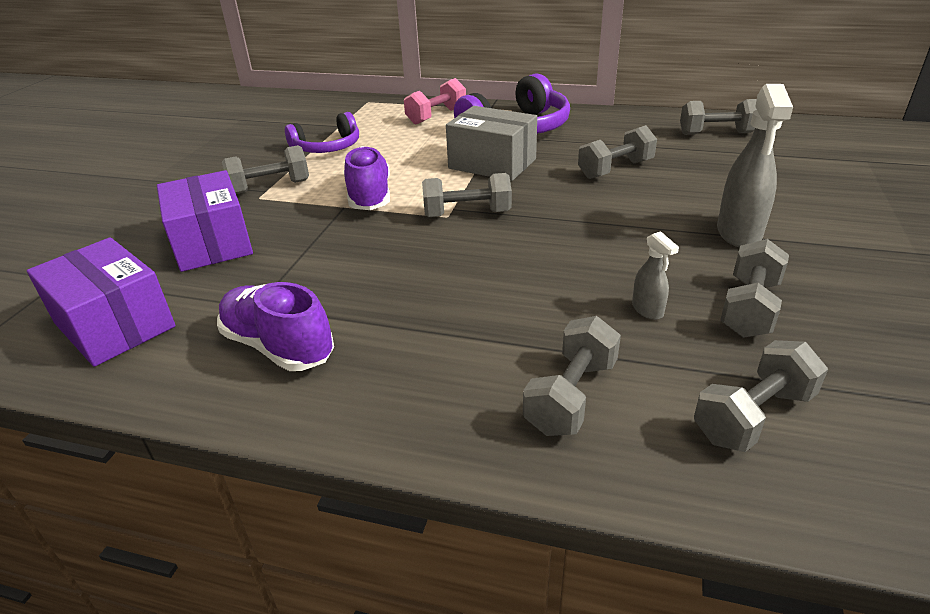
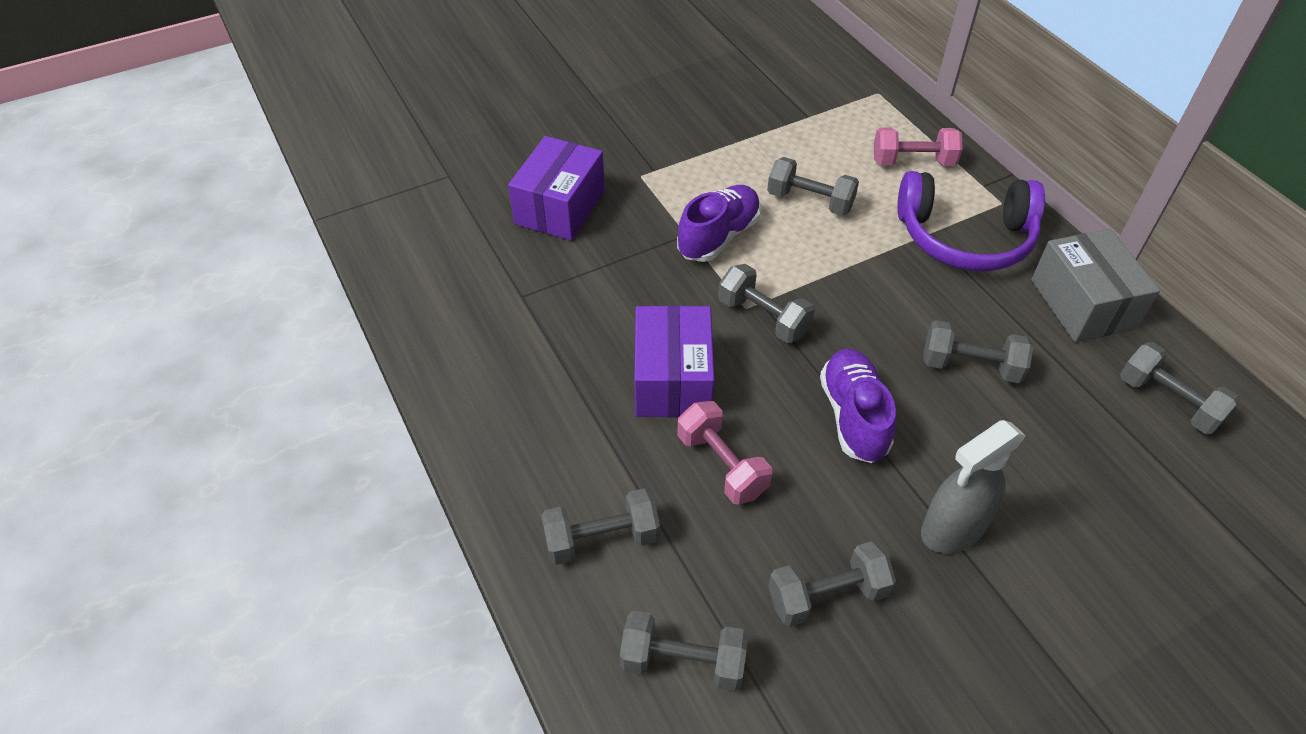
camera: 45 degrees right, 15 degrees up
purple box [27,237,176,367] -> purple box moved to [634,305,714,418]
purple shoe [217,282,334,371] -> purple shoe moved to [820,349,896,463]
grey dumbbell [222,145,309,194] -> grey dumbbell moved to [767,157,859,216]
purple headphones [285,112,359,153] -> none
grey box [446,106,537,181] -> grey box moved to [1031,229,1160,342]
grey spray bottle [632,231,679,320] -> none
none -> pink dumbbell [677,401,772,504]

